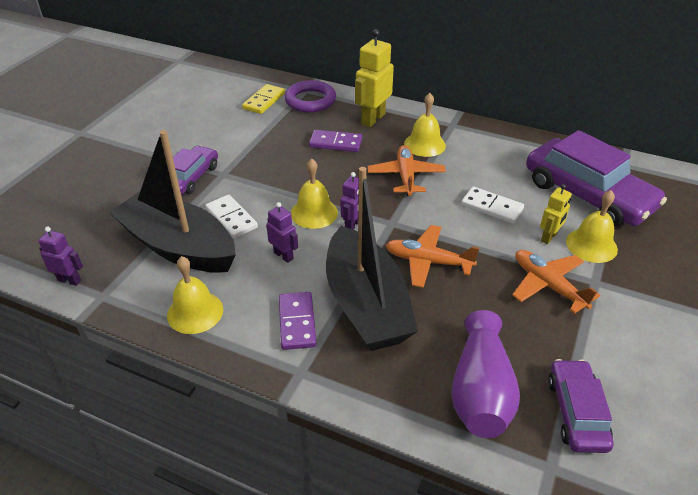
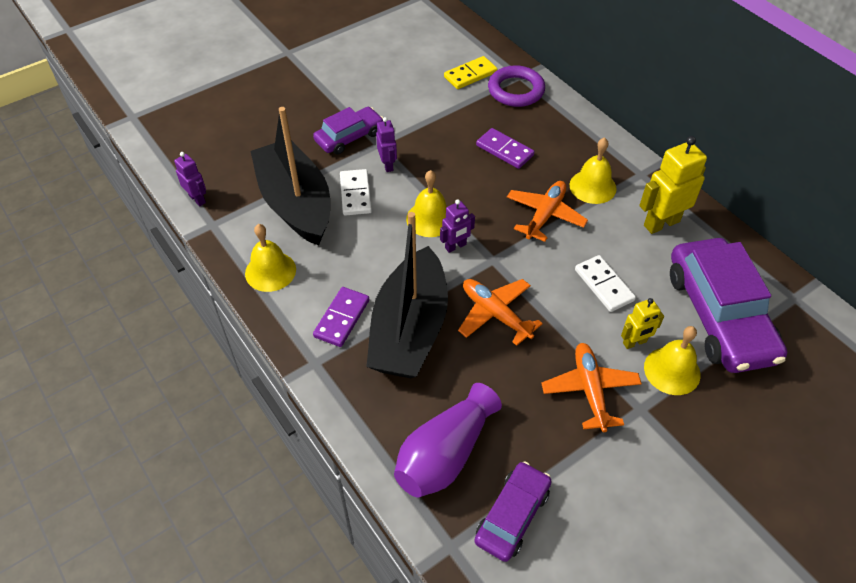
camera: 30 degrees right, 10 degrees up
purple robot [266,202,298,263] -> purple robot moved to [376,117,397,172]
yellow robot [355,29,394,127] -> yellow robot moved to [639,136,707,234]

